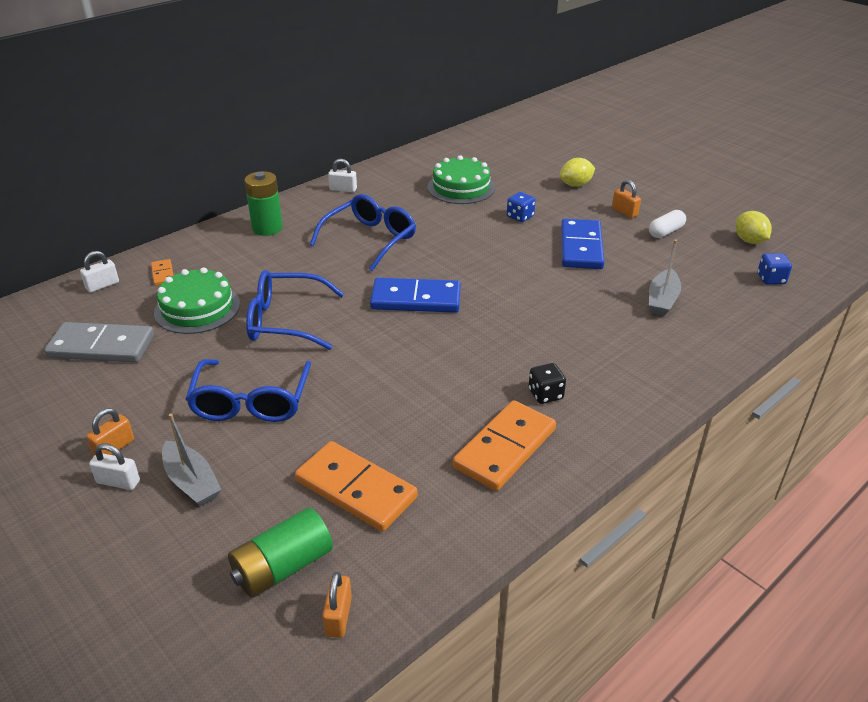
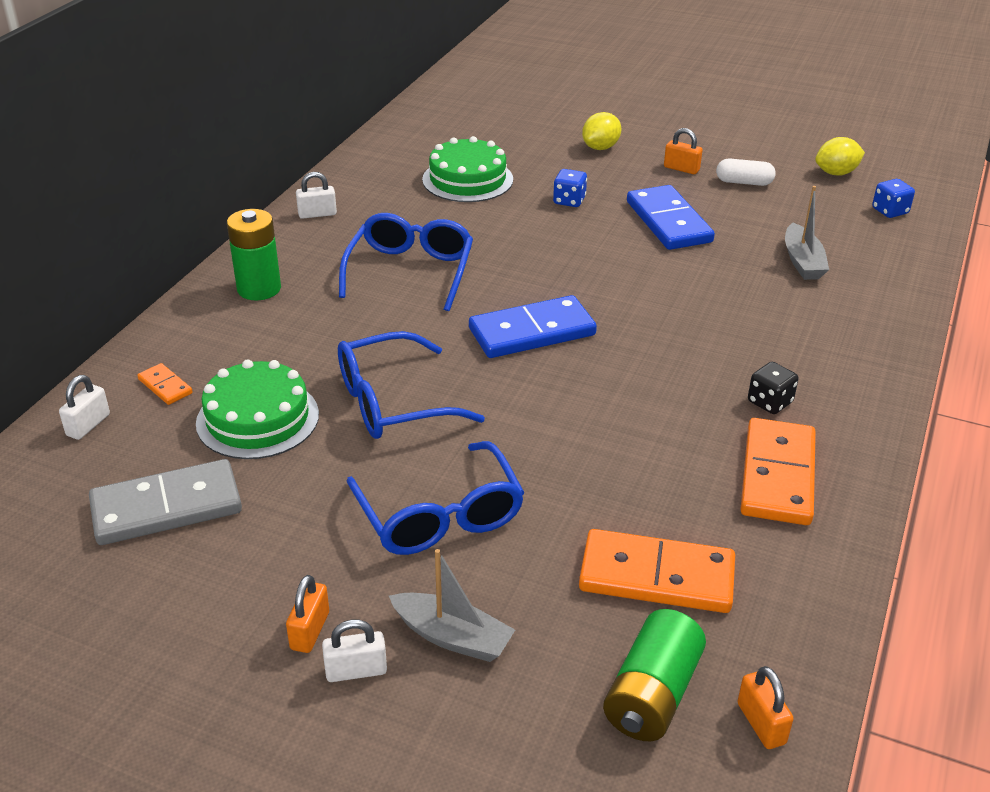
camera: 25 degrees left, 0 degrees up
white capsule [649,210,686,238] -> white capsule turned 75 degrees clockwise [716,159,776,186]
yellow lemon [735,211,772,244] -> yellow lemon turned 60 degrees counterclockwise [815,137,865,176]

